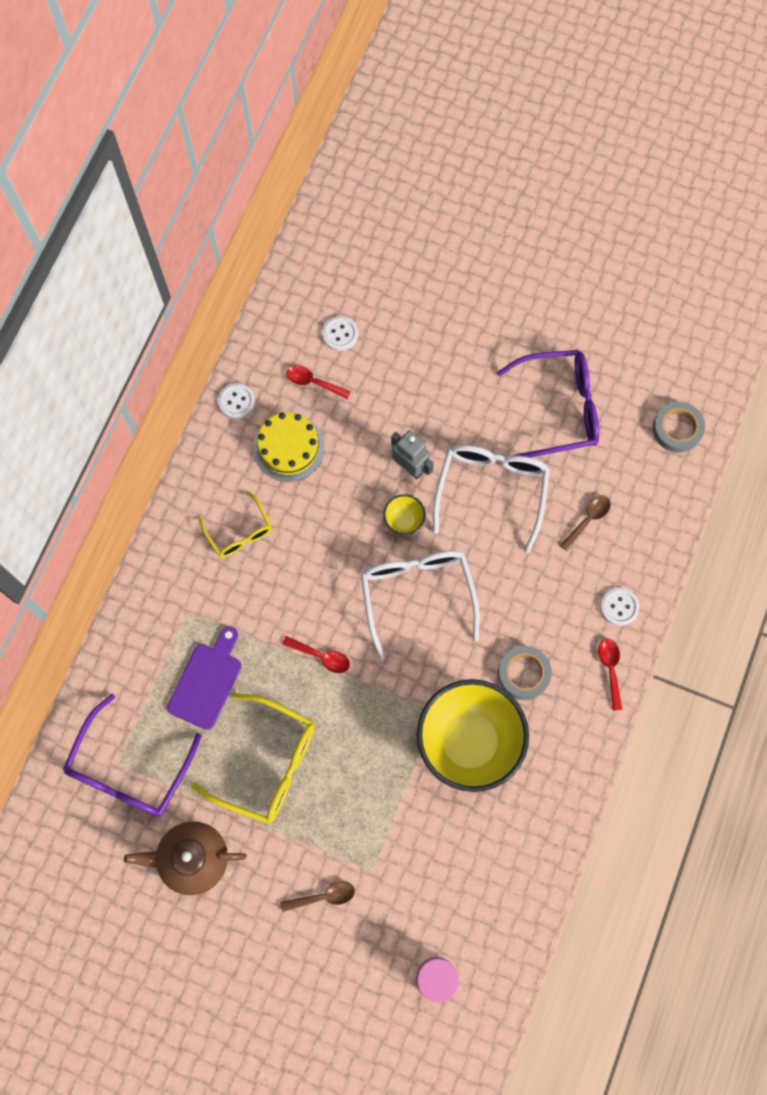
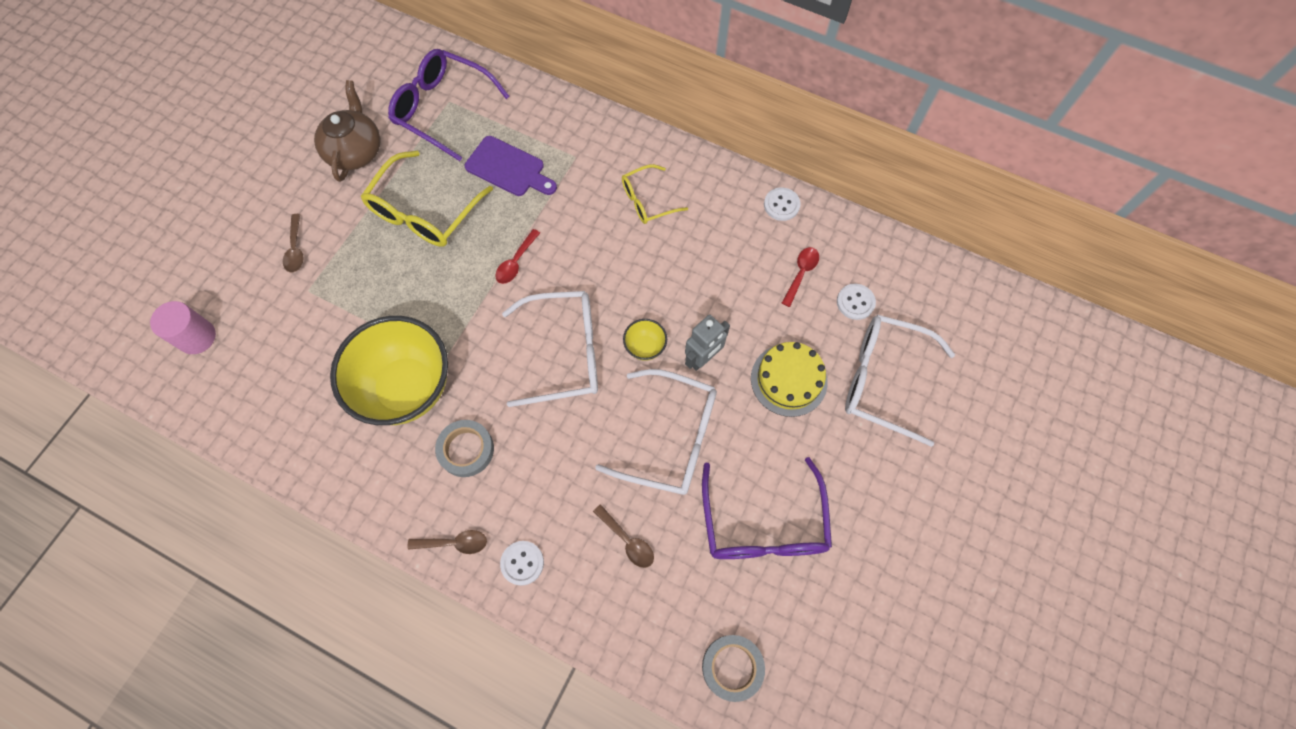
camera: 95 degrees right, 5 degrees down
yellow cake [253,412,325,482] -> yellow cake moved to [751,342,828,417]
red spoon [598,639,622,711] -> brown spoon [408,530,487,554]
none -> white glasses [845,315,955,447]

